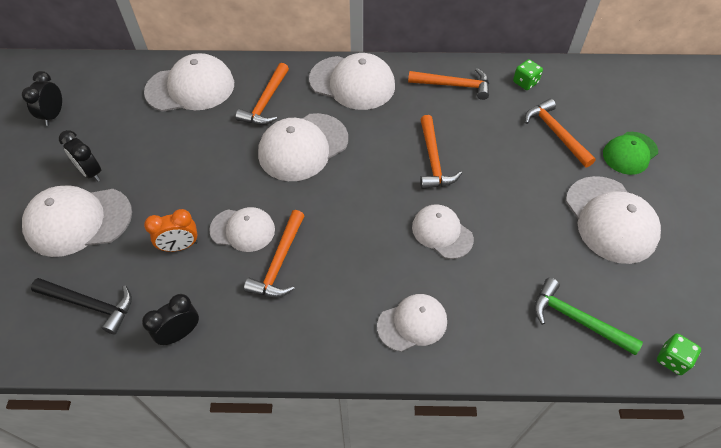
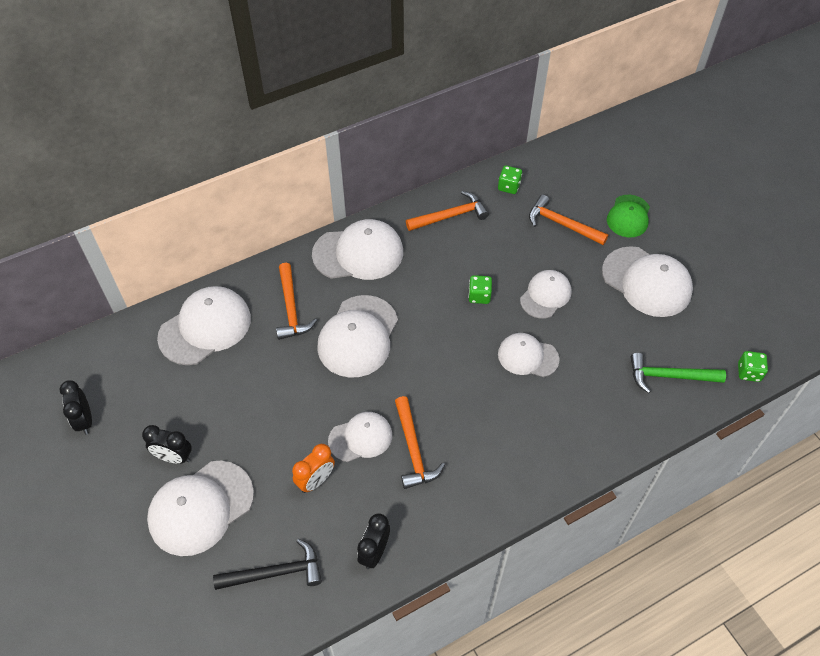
camera: 30 degrees left, 0 degrees up
white cap [377,294,447,352] -> white cap moved to [520,270,572,319]
orange hammer [420,115,462,189] -> green dice [468,275,492,304]

